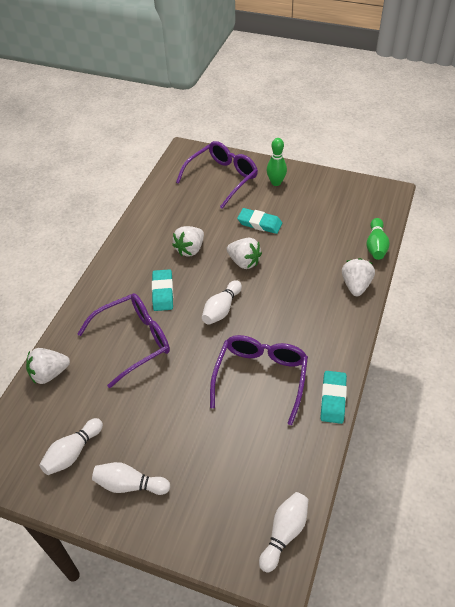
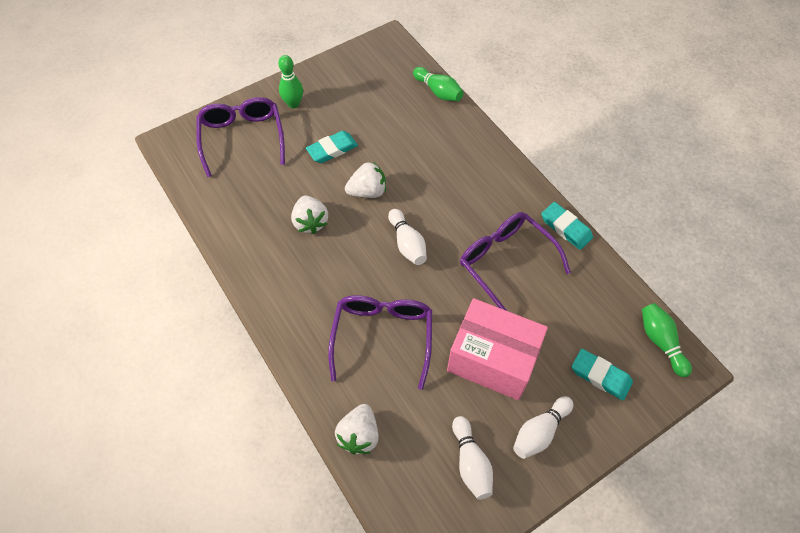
camera: 55 degrees left, 10 degrees up
turquoise eraser [152,269,173,311] -> turquoise eraser moved to [572,349,633,401]
white bowling pin [259,492,309,573] -> green bowling pin [642,303,692,377]
white strawberry [342,258,375,296] -> none
none -> pink box [447,298,548,400]

